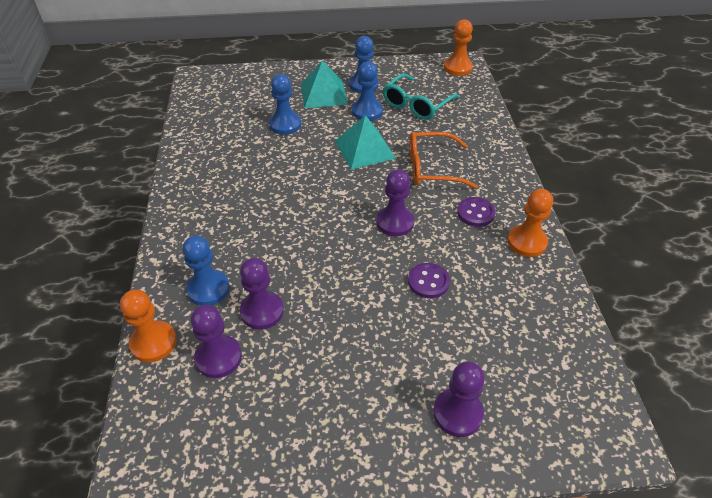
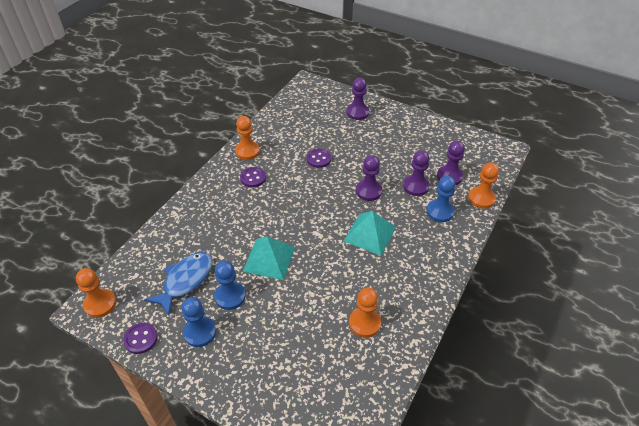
camera: 145 degrees left, 0 degrees up
blue pawn [269,74,301,135] -> none
turquoise pyramid [301,61,348,108] -> turquoise pyramid moved to [344,211,396,256]
purple pawn [376,169,414,237] -> purple pawn moved to [356,155,382,201]
turquoise glasses [383,74,460,120] -> blue fish [144,252,213,315]
orange glasses [409,132,478,189] -> none
none -> purple button [123,323,158,354]
none -> orange pawn [349,288,381,338]

